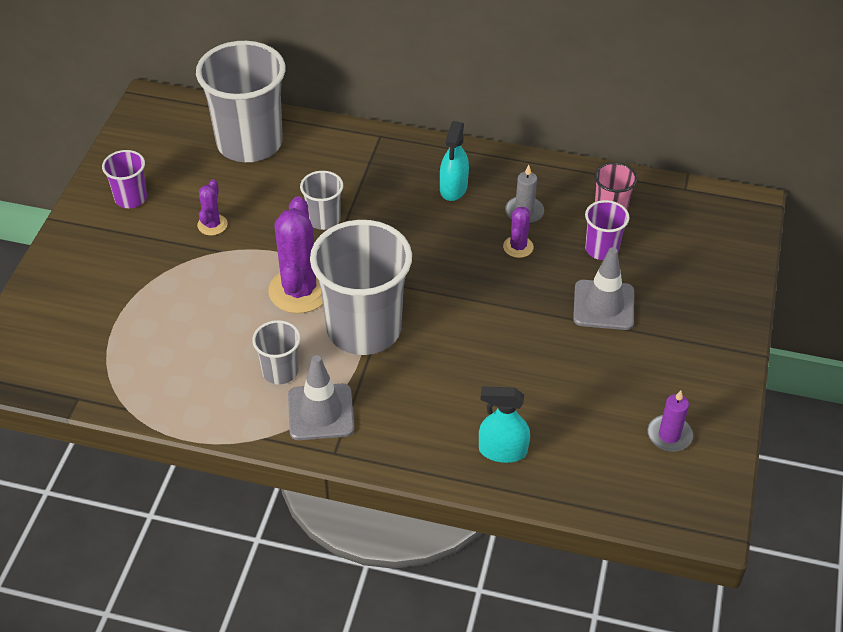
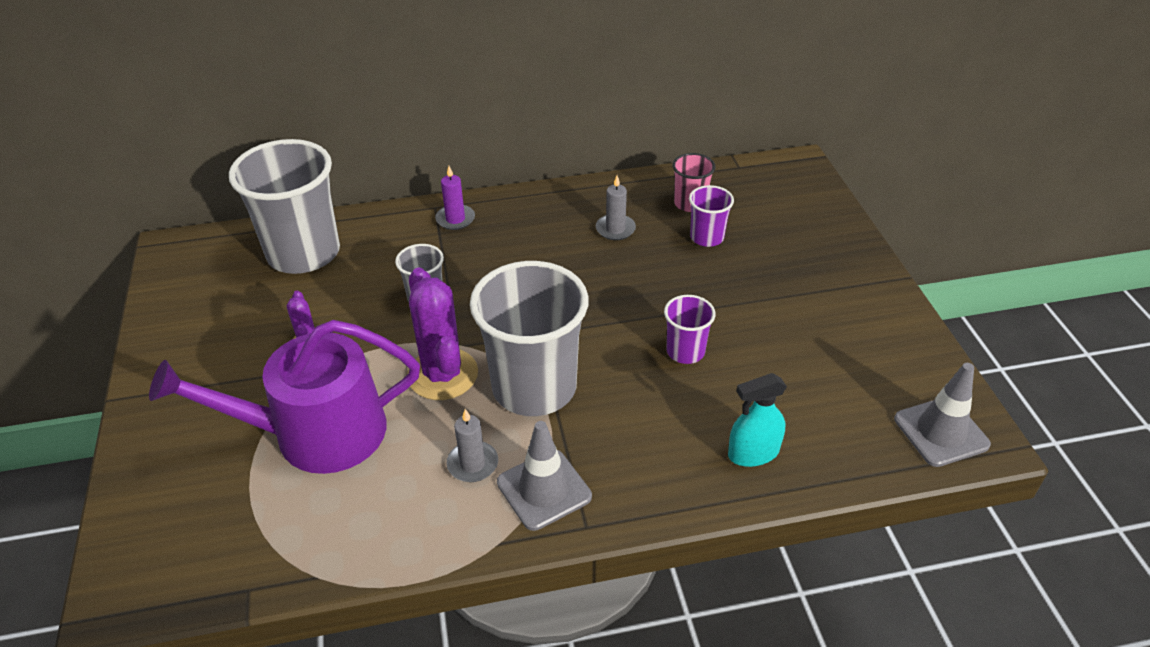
camera: 25 degrees left, 5 degrees down
purple cup [102,150,147,208] -> purple cup moved to [664,295,716,364]
grey cup [252,320,300,384] -> grey candle [447,409,498,482]
turquoise spray bottle [440,121,469,201] -> none
purple cactus [503,207,534,258] -> none
grey traffic cone [573,247,634,330] -> grey traffic cone moved to [894,363,991,467]
purple candle [647,390,693,452] -> purple candle moved to [435,166,475,230]
none -> purple watering can [149,320,420,474]

